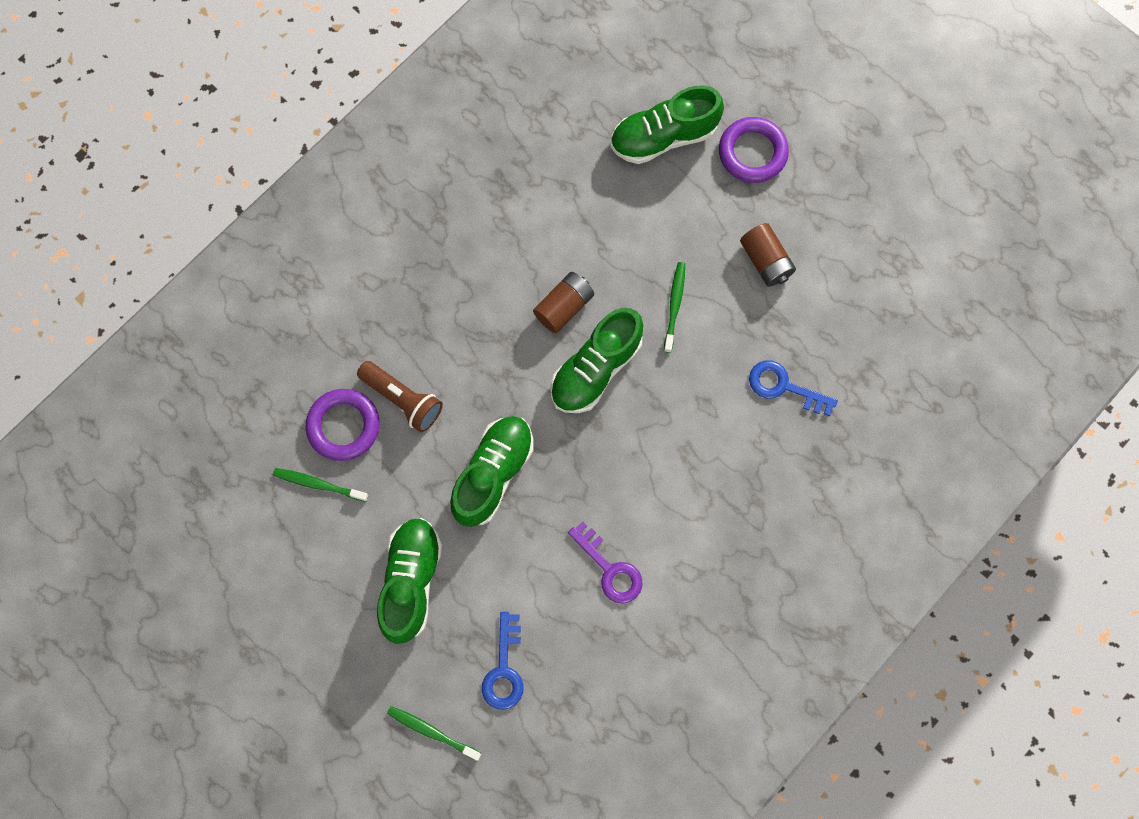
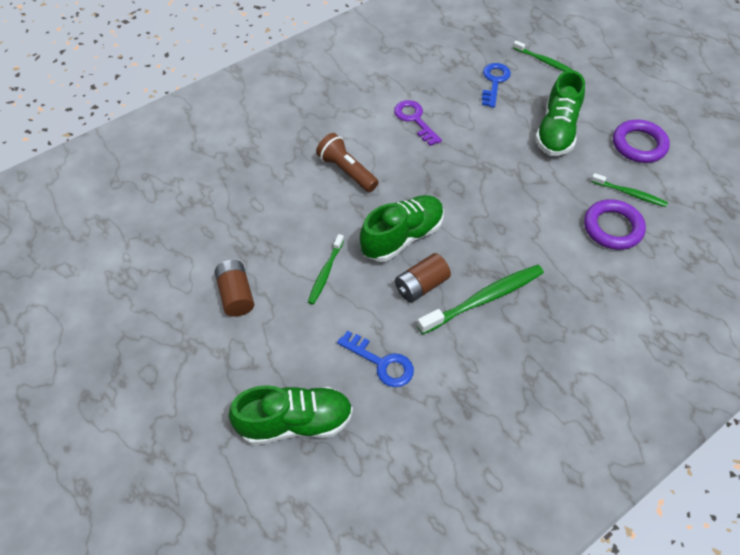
camera: 170 degrees left, 20 degrees down
brown flashlight [357,361,443,432] -> brown flashlight moved to [316,133,379,192]
green shoe [450,416,533,527] -> none
purple ring [719,117,789,183] -> purple ring moved to [613,120,670,163]
blue key [749,360,838,416] -> blue key moved to [337,331,414,387]
none -> green toothbrush [417,265,544,334]

